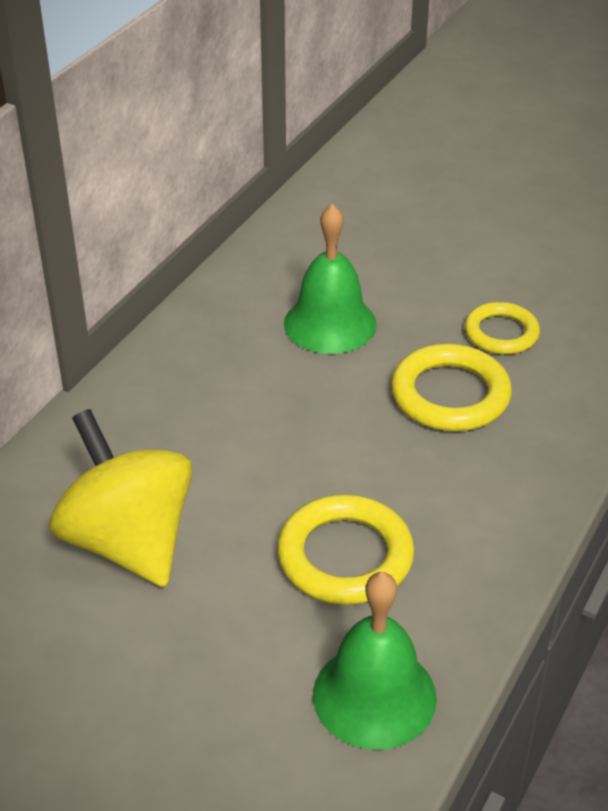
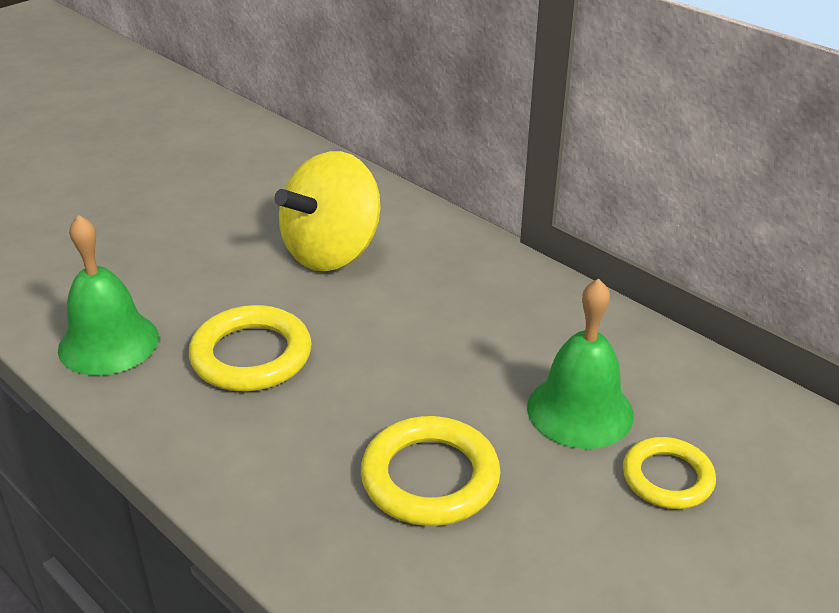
camera: 105 degrees right, 5 degrees down
yellow spinning top [50,409,192,587] -> yellow spinning top turned 150 degrees clockwise [274,151,380,271]
yellow ring [464,302,540,355] -> yellow ring moved to [623,437,716,509]

